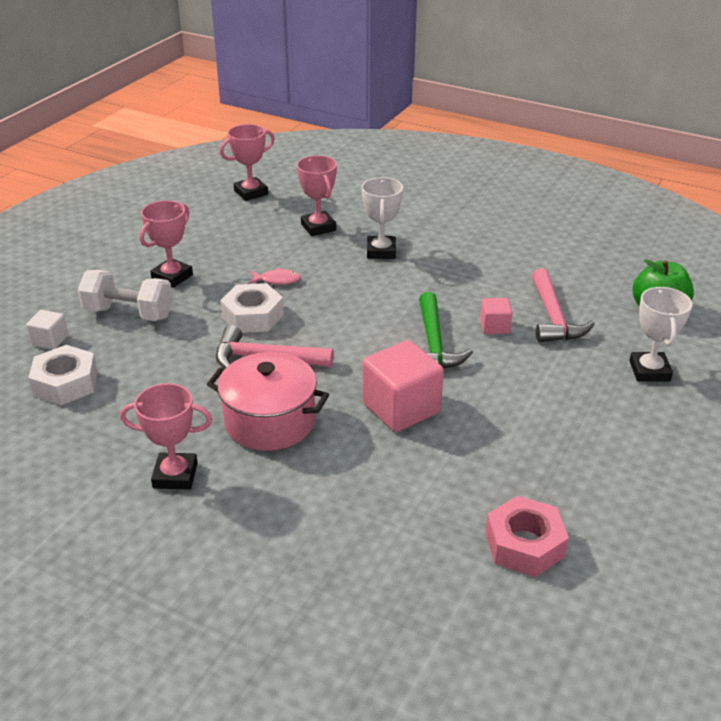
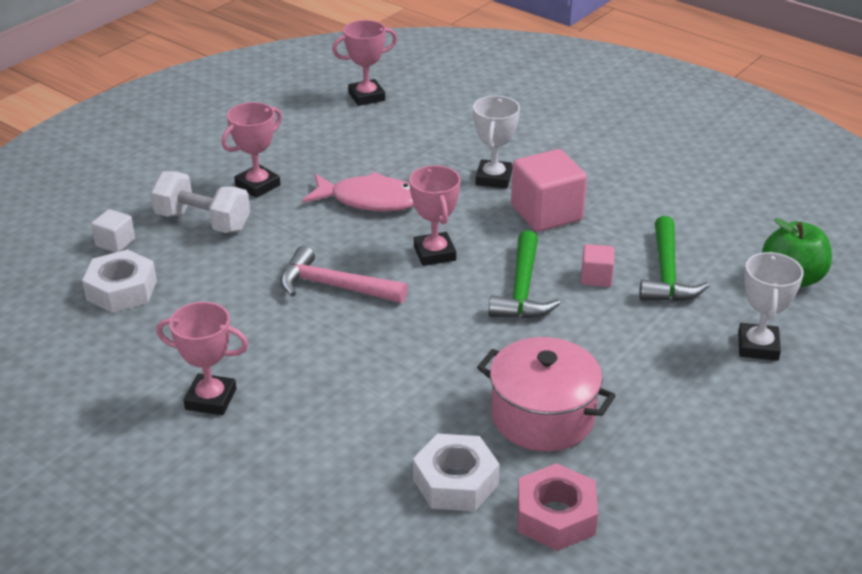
camera: 10 degrees right, 0 degrees up
pink pot [207,352,329,451] -> pink pot moved to [477,337,616,451]
white nut [220,283,284,333] -> white nut moved to [413,434,500,511]
pink fish [249,268,301,285] -> pink fish [302,172,414,211], size x2.03
pink trophy [297,155,337,236] -> pink trophy moved to [409,165,461,266]
pink cube [362,340,444,432] -> pink cube moved to [511,149,587,232]
pink hammer [532,268,595,342] -> green hammer [639,216,709,302]

